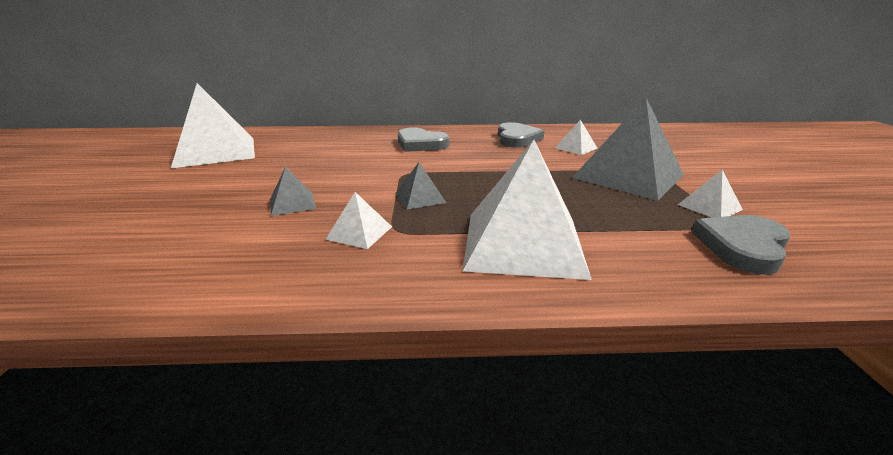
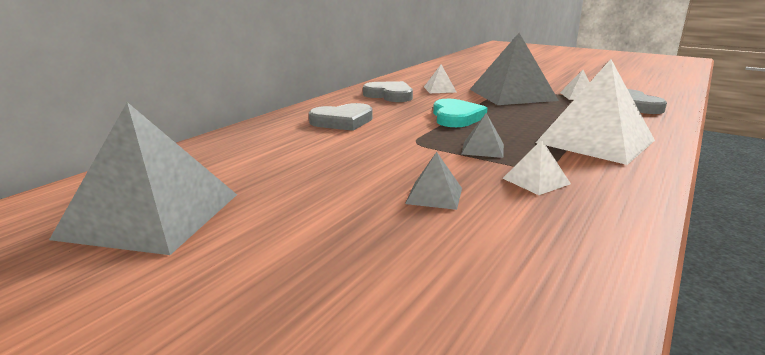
camera: 55 degrees left, 5 degrees down
white pyramid [171,83,255,168] -> grey pyramid [49,102,237,255]
none -> turquoise heart [433,99,487,127]

